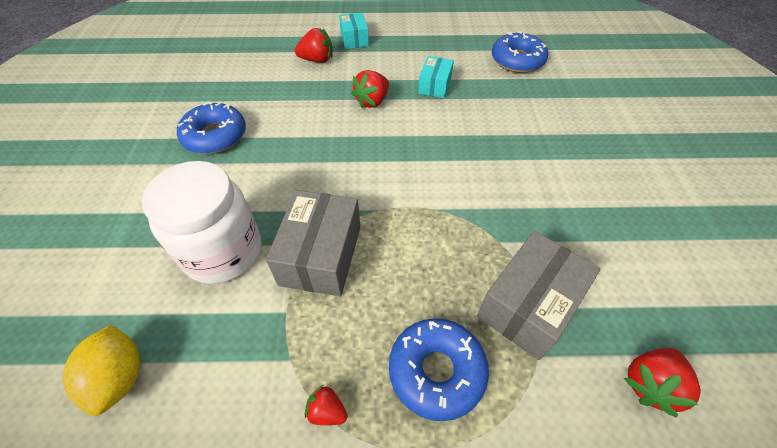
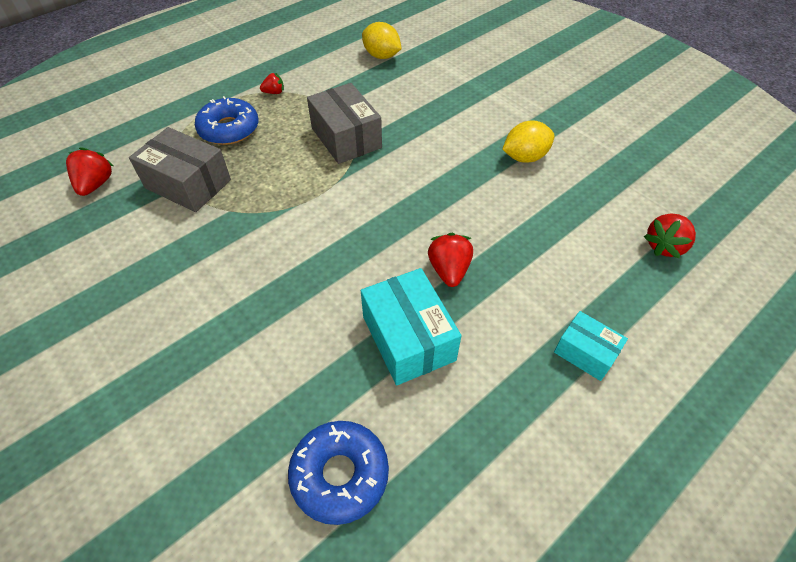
camera: 140 degrees right, 0 degrees up
white jar [142,161,261,284] -> none
blue donut [177,102,246,154] -> yellow lemon [502,120,555,163]
red strawberry [295,28,333,63] -> red strawberry moved to [644,213,696,258]
turquoise box [418,56,454,98] -> turquoise box [361,268,461,385], size x1.68
grey box [477,231,600,360] -> grey box turned 60 degrees counterclockwise [129,127,231,212]

